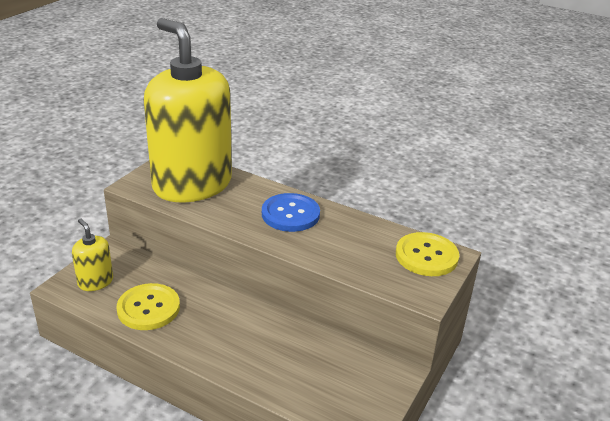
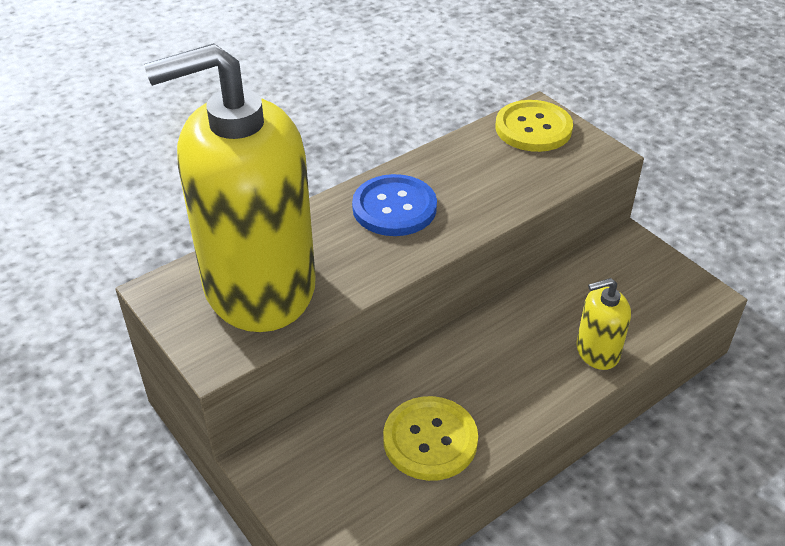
camera: 65 degrees left, 10 degrees up
yellow soap dispenser [72,218,113,291] -> yellow soap dispenser moved to [576,278,631,370]

